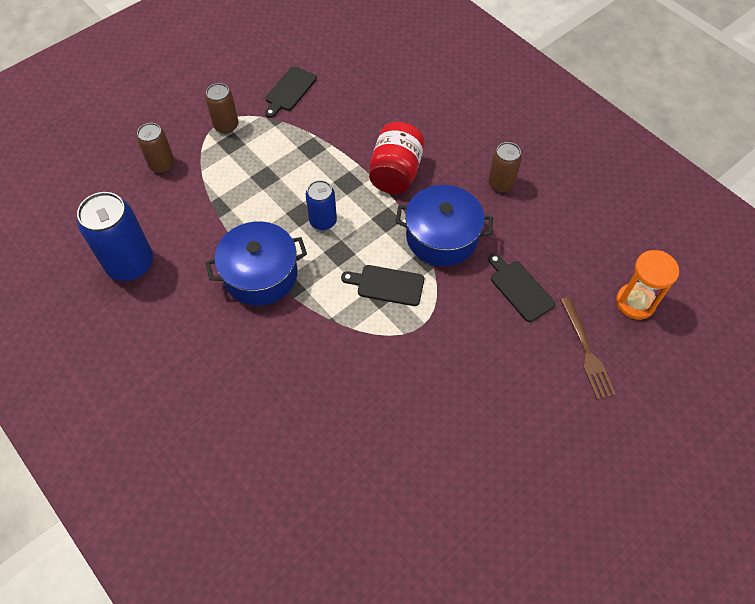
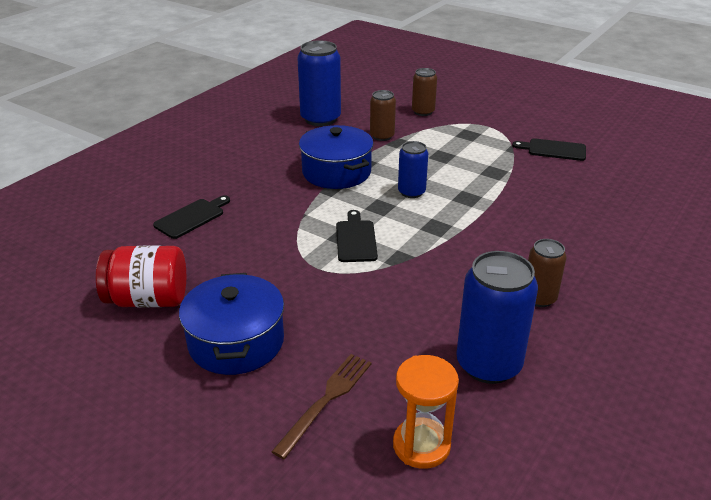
camera: 75 degrees right, 25 degrees down
brown can [205,83,239,133] -> brown can moved to [370,90,396,141]
red jar [369,122,425,194] -> red jar moved to [96,246,186,307]
blue pot [395,185,493,266] -> blue pot moved to [179,273,284,375]
black cutting board [488,254,555,322] -> black cutting board moved to [153,195,230,239]
brown fork [560,297,616,400] -> brown fork turned 150 degrees clockwise [271,354,371,459]
none -> blue can [456,251,538,384]

